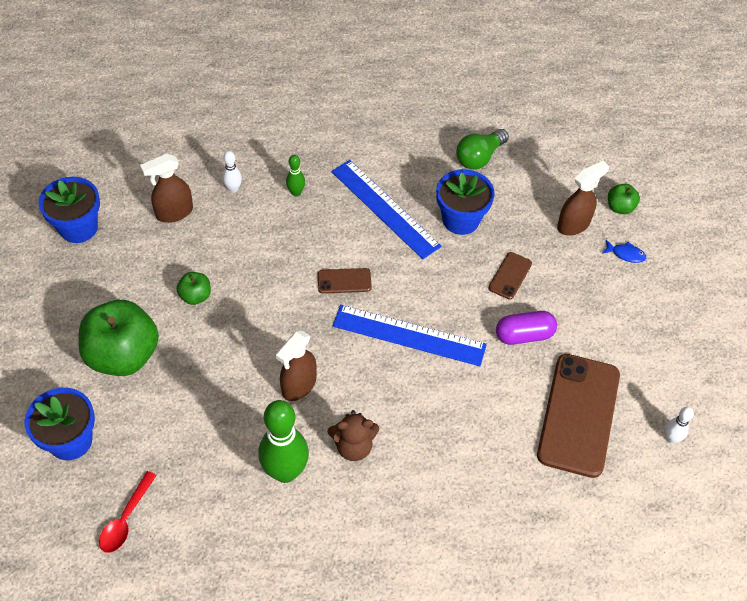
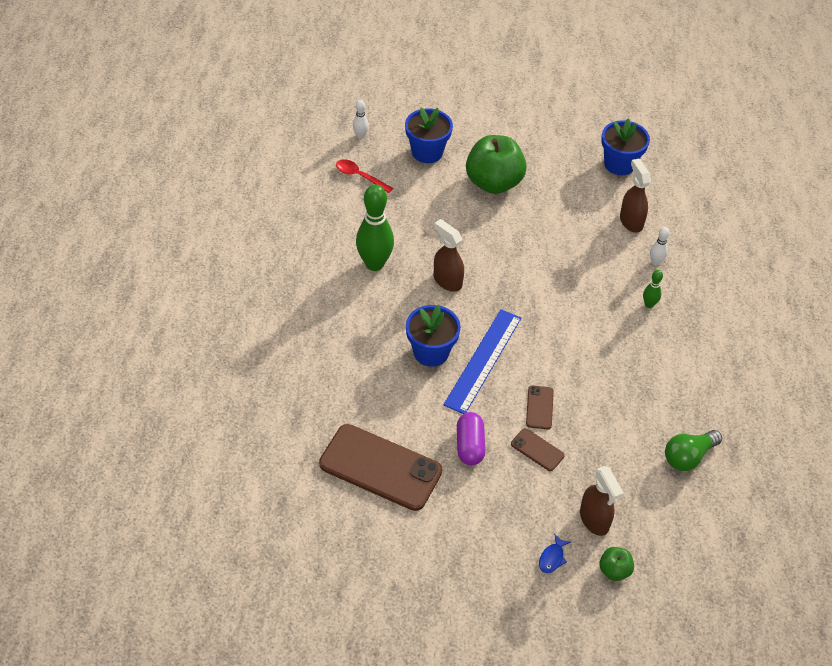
camera: 100 degrees right, 5 degrees down
green apple [176,272,211,305] -> none
brown phone [318,268,372,294] -> brown phone moved to [526,385,554,429]
brown teddy bear [328,410,379,461] -> none
blue ruler [331,160,441,259] -> none
blue flower pot [436,169,495,235] -> blue flower pot moved to [406,305,461,367]
green light bulb [456,129,509,170] -> green light bulb turned 90 degrees counterclockwise [665,430,722,471]
white bowling pin [665,407,694,444] -> white bowling pin moved to [353,100,369,139]

